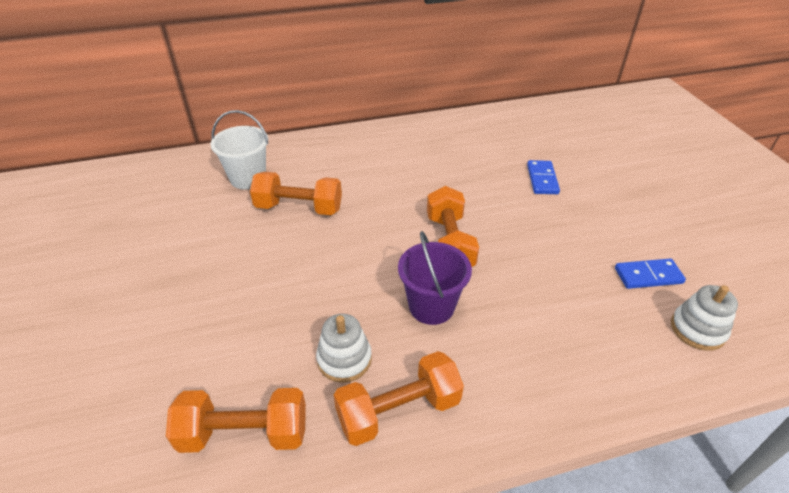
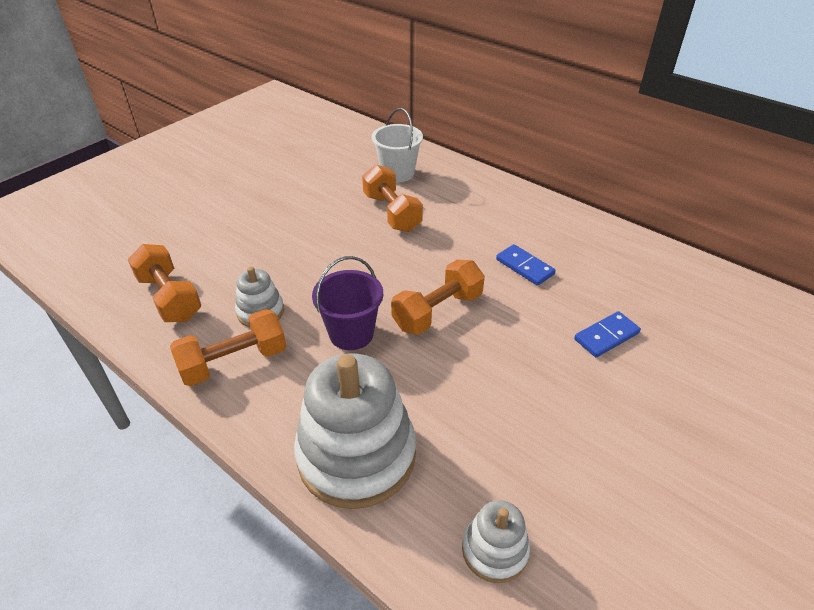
camera: 55 degrees right, 0 degrees up
orange dumbbell [334,351,464,446] -> orange dumbbell turned 60 degrees counterclockwise [170,309,287,386]
blue domino [615,258,686,289] -> blue domino moved to [496,244,556,286]
none -> white stacking toy [294,354,416,509]

